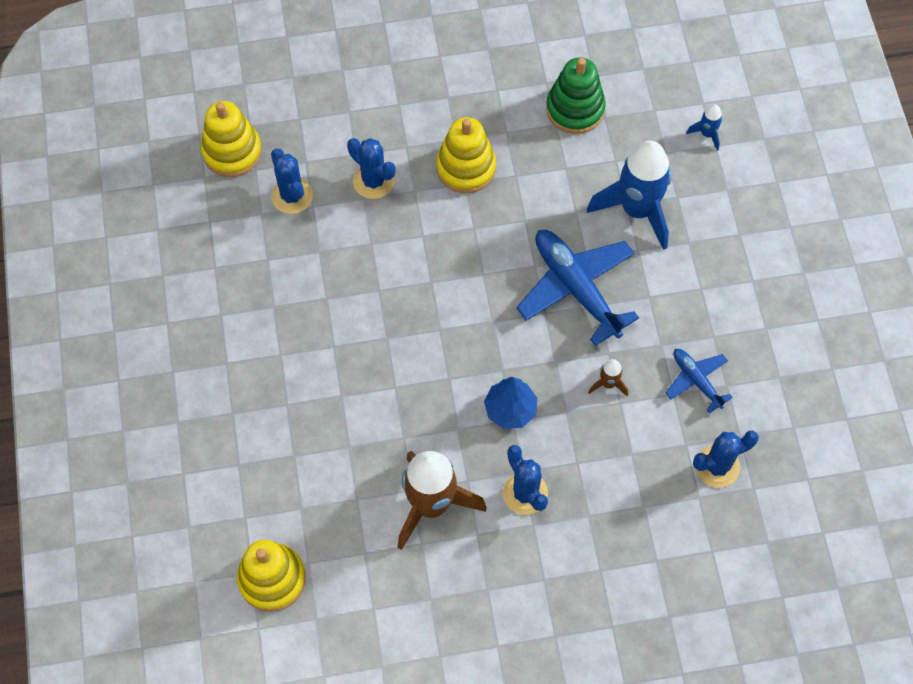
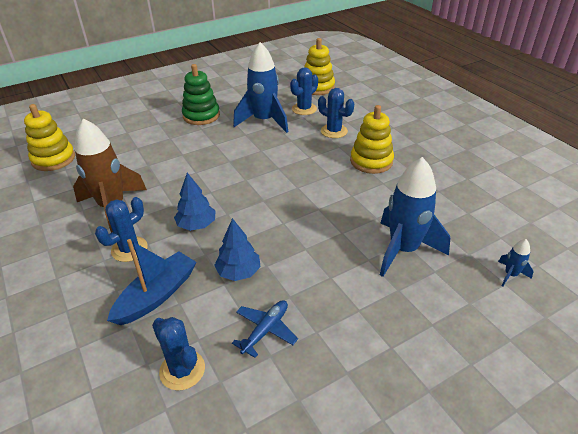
camera: 70 degrees right, 25 degrees down
blue cactus [347,138,396,199] -> blue cactus turned 75 degrees counterclockwise [318,88,354,138]
blue plane [516,230,639,346] -> none
green stacking toy [546,57,606,134] -> green stacking toy moved to [182,64,220,125]
brown rocket [588,359,628,396] -> blue tree [214,218,260,281]
none -> blue boat [107,239,197,325]
none -> blue rocket [233,42,288,133]

